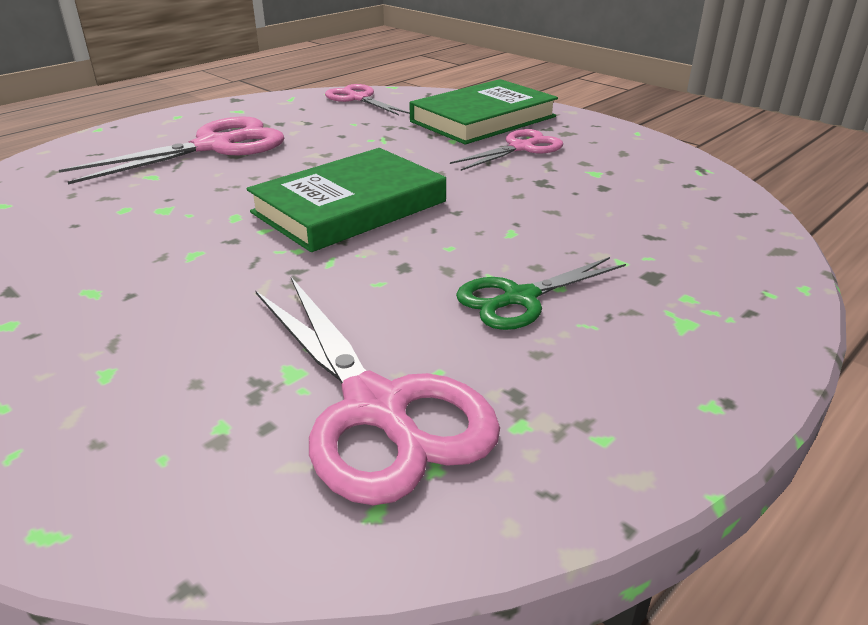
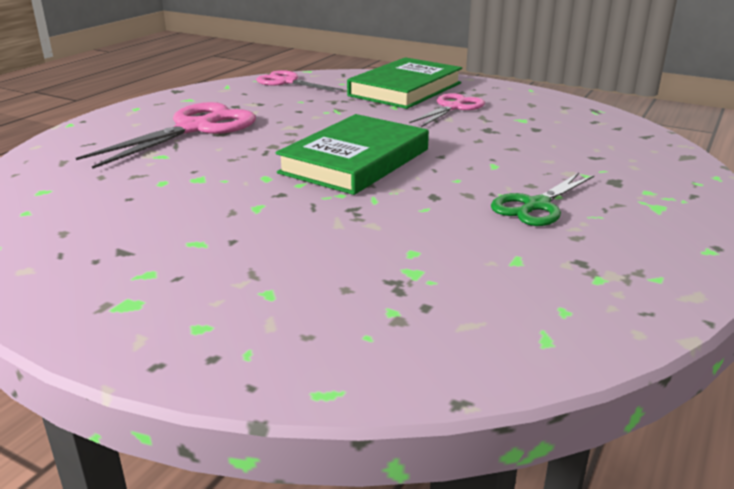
camera: 15 degrees left, 5 degrees down
pink scissors [256,277,500,506] -> none

